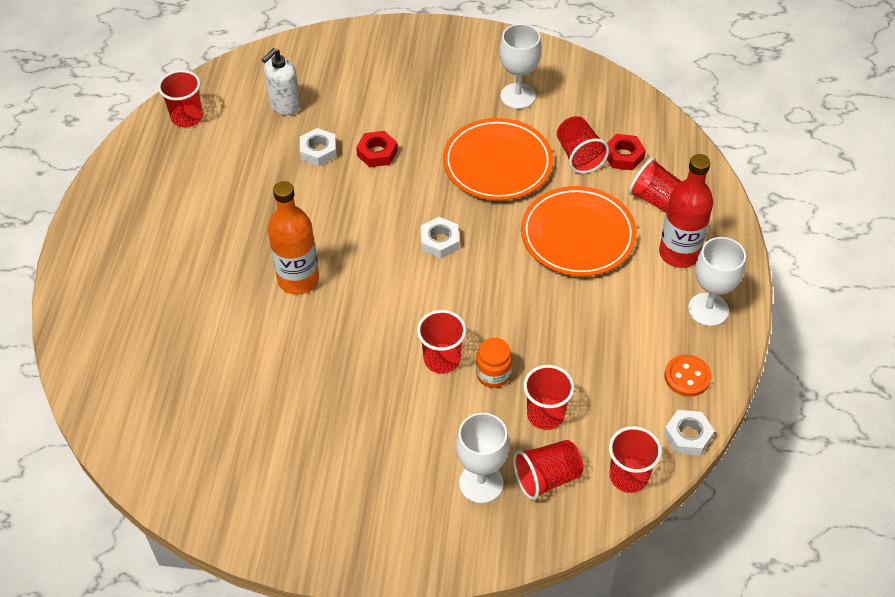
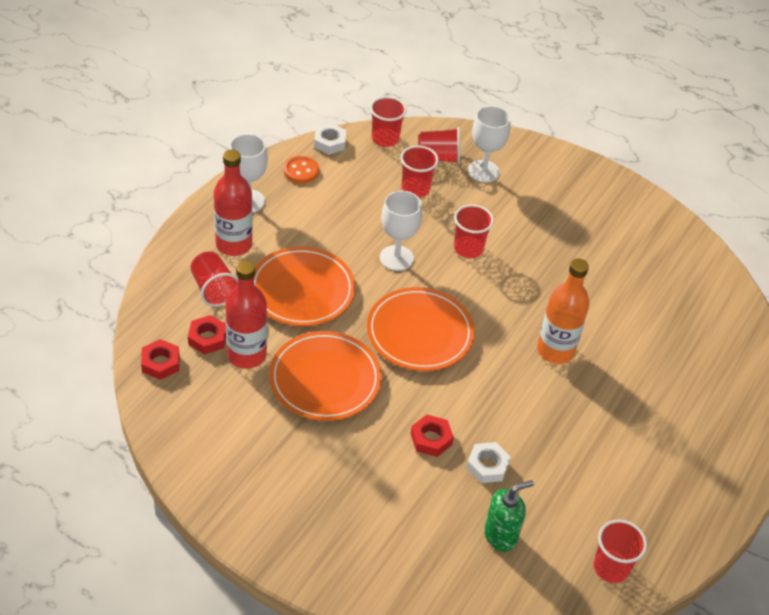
camera: 160 degrees left, 5 degrees down
white soap dispenser [262,48,301,115] -> green soap dispenser [484,480,534,552]
white nut [421,217,459,258] -> orange plate [367,287,475,371]
orange jar [476,338,512,388] -> none
white goblet [500,24,542,109] -> white goblet moved to [380,191,422,271]
red cup [557,116,609,174] -> red bottle [226,260,267,369]
none -> red nut [141,339,179,380]

